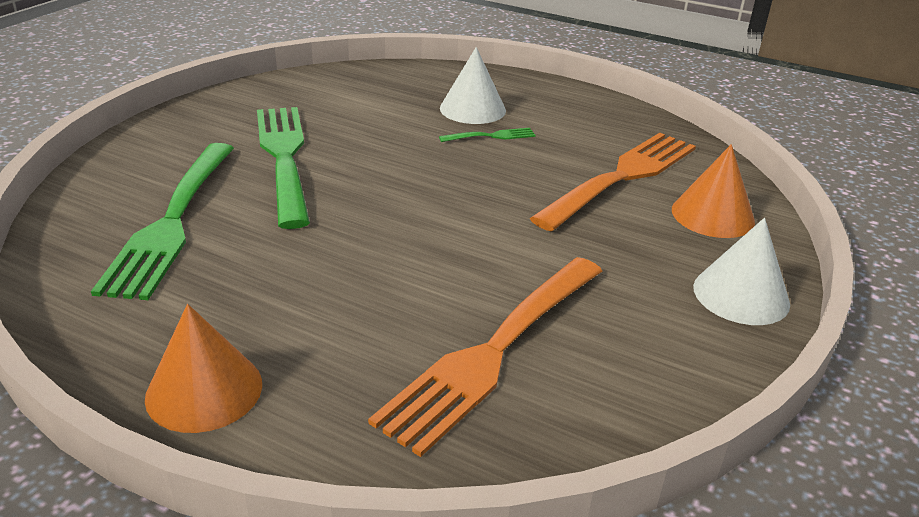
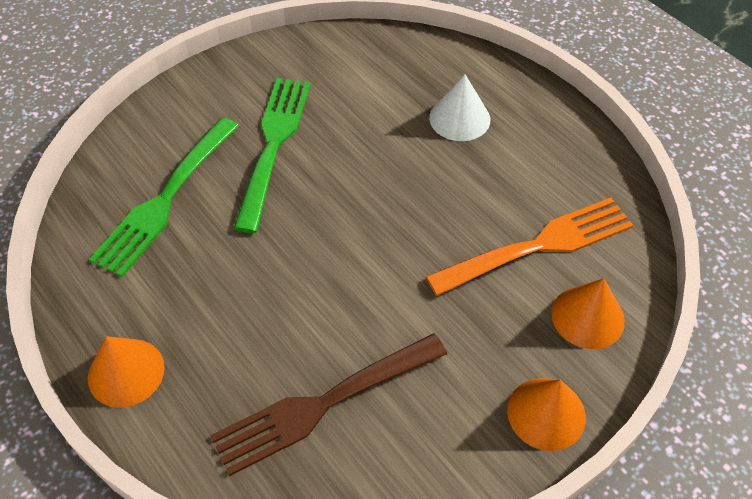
camera: 25 degrees right, 20 degrees up
orange fork [368,257,602,457] -> brown fork [210,333,447,476]
green fork [439,128,536,142] -> none
white cone [693,218,790,325] -> orange cone [507,378,586,451]

